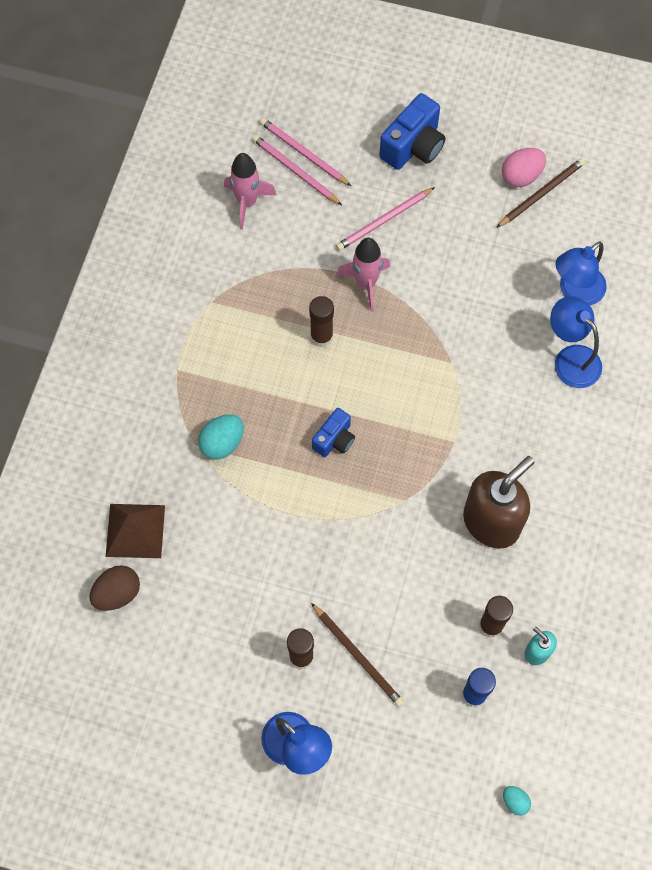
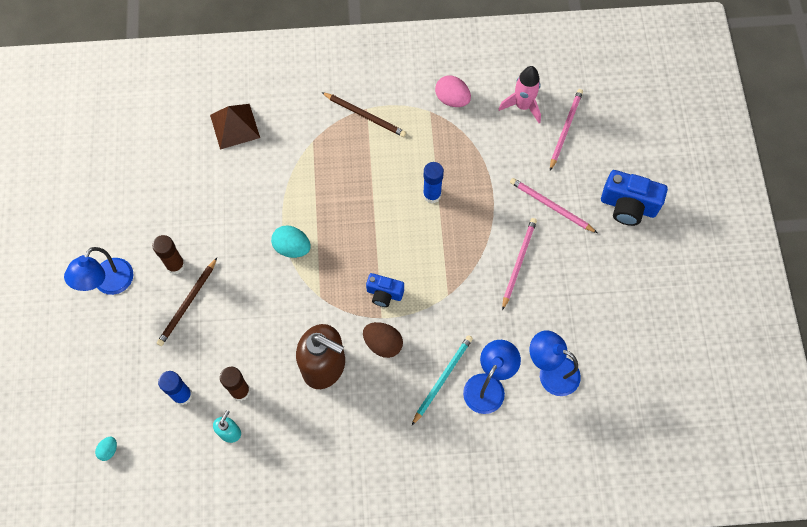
camera: 70 degrees right, 0 degrees up
brown egg [89,565,140,611] -> brown egg moved to [363,322,403,358]
turquoise egg [198,414,244,459] -> turquoise egg moved to [271,225,311,258]
pink pencil [260,118,351,186] -> pink pencil moved to [502,218,537,310]
brown glue stick [309,296,334,348] -> blue glue stick [423,162,444,203]
blue camera [312,408,355,457] -> blue camera moved to [366,273,404,307]
pink rocket [336,238,390,312] -> none
brown pencil [496,158,585,228] -> brown pencil moved to [321,92,406,137]
pink egg [502,148,546,187] -> pink egg moved to [435,76,471,107]
none -> turquoise pencil [412,335,473,425]

